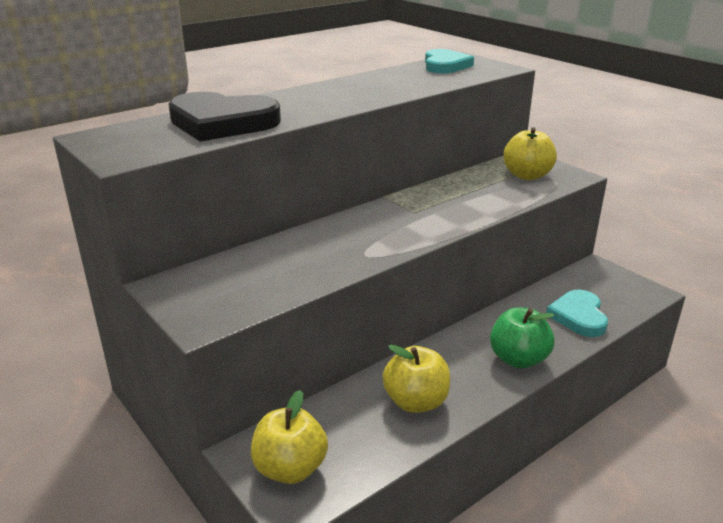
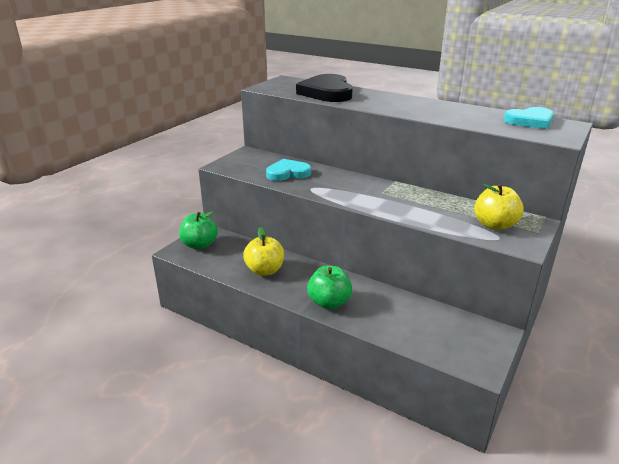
camera: 70 degrees right, 0 degrees up
yellow apple [251,390,328,484] -> green apple [179,211,218,250]
turquoise heart [546,290,608,337] -> turquoise heart moved to [266,159,311,181]

